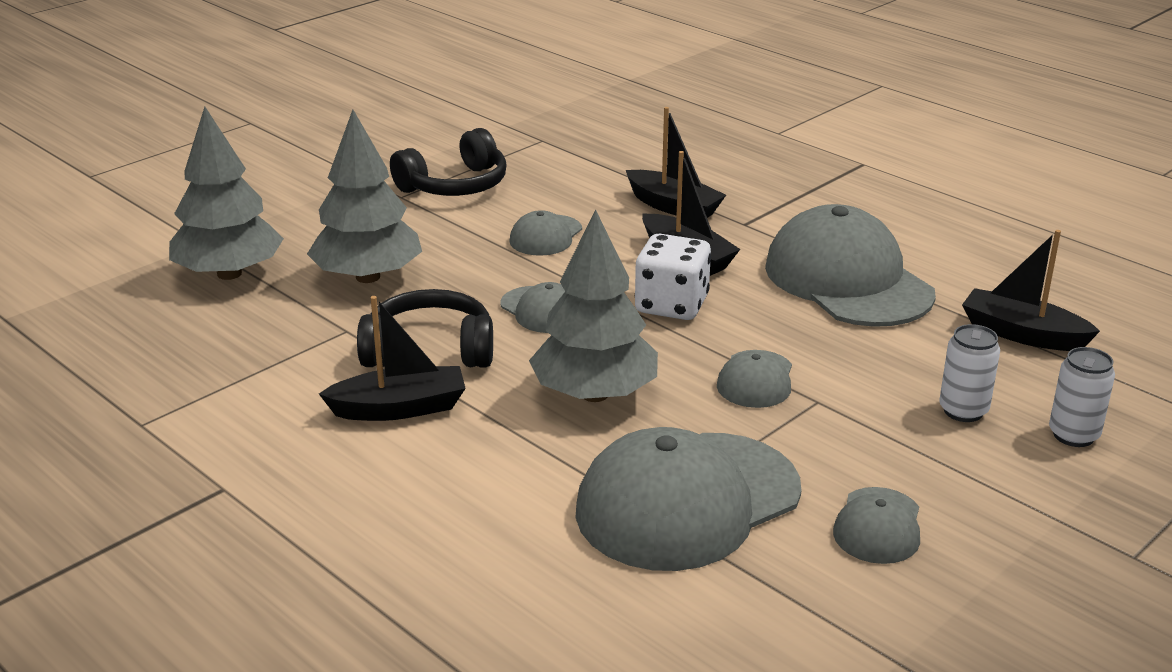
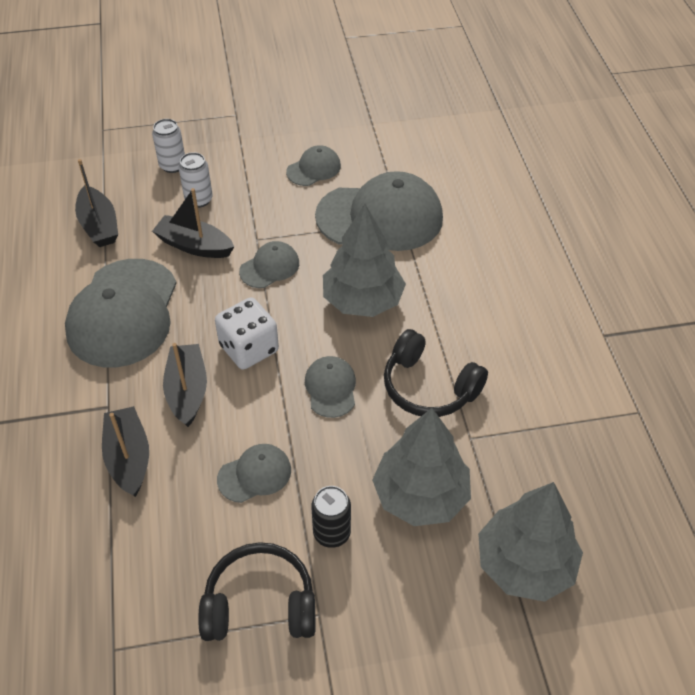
camera: 145 degrees left, 20 degrees up
black boat [319,296,466,421] -> black boat moved to [152,188,234,258]
none -> black can [311,486,351,548]

